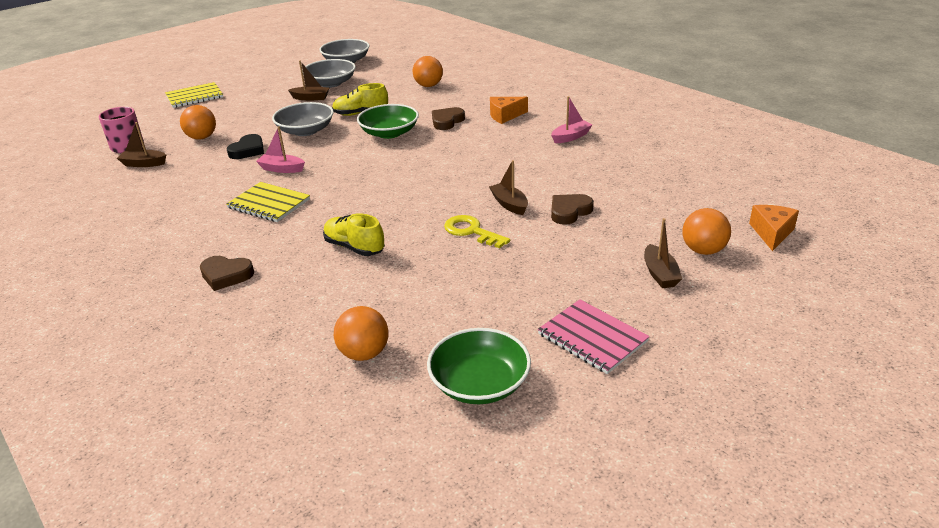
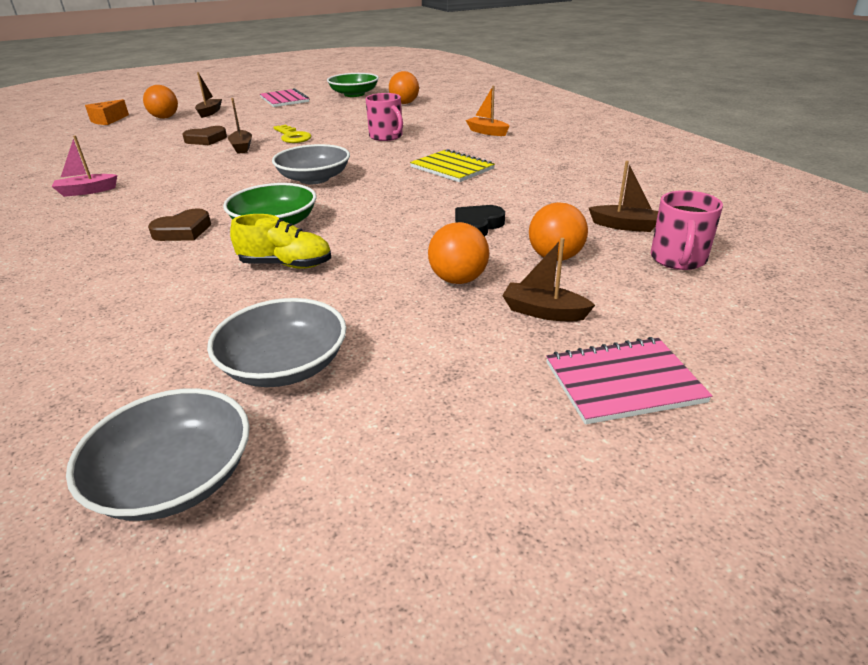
camera: 165 degrees left, 0 degrees up
yellow notebook [165,82,223,108] -> pink notebook [546,337,712,425]
brown heart [200,256,254,291] -> orange boat [466,86,510,136]
pink boat [256,126,305,173] -> none
grey bowl [272,102,334,136] -> grey bowl moved to [272,144,350,184]
brown boat [288,60,329,101] -> brown boat moved to [502,238,595,321]
yellow shoe [323,213,385,256] -> pink mug [366,93,403,141]
orange ball [413,56,443,87] -> orange ball moved to [428,222,489,284]
orange cheese [490,97,528,124] -> none

